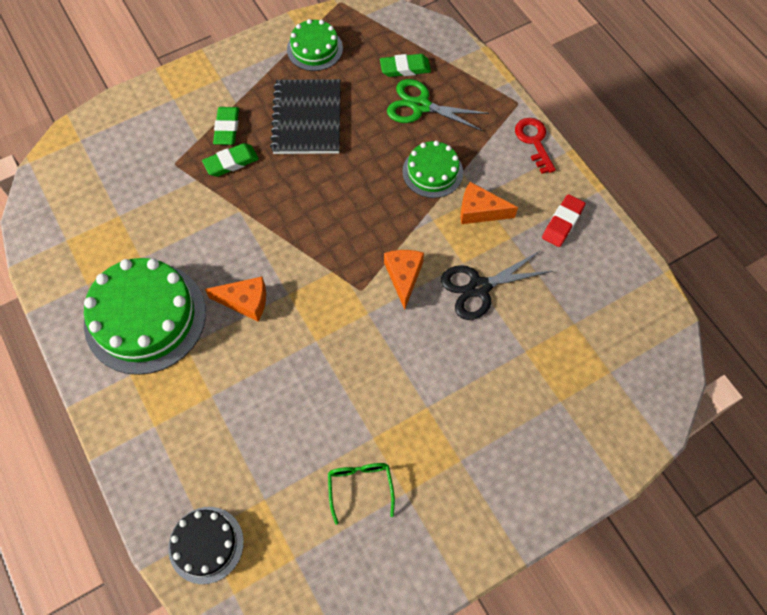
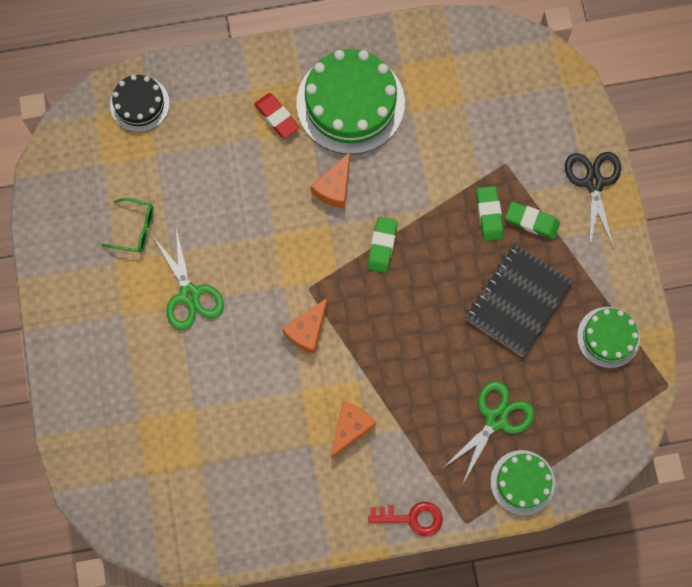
camera: 110 degrees right, 10 degrees up
black notebook [270,79,341,154] -> black notebook turned 75 degrees counterclockwise [465,244,573,357]
green eraser [380,54,431,77] -> green eraser moved to [367,217,398,273]
orange cheese [384,250,424,310] -> orange cheese turned 105 degrees clockwise [282,298,328,354]
green cake [403,141,463,198] -> green cake moved to [490,450,555,515]
black scissors [441,250,553,320] -> black scissors moved to [565,152,621,249]
red eraser [542,194,585,247] -> red eraser moved to [254,93,300,138]
none -> green scissors [153,228,224,330]

